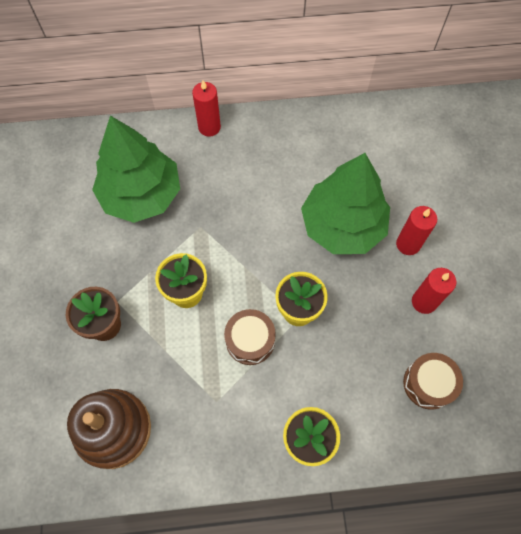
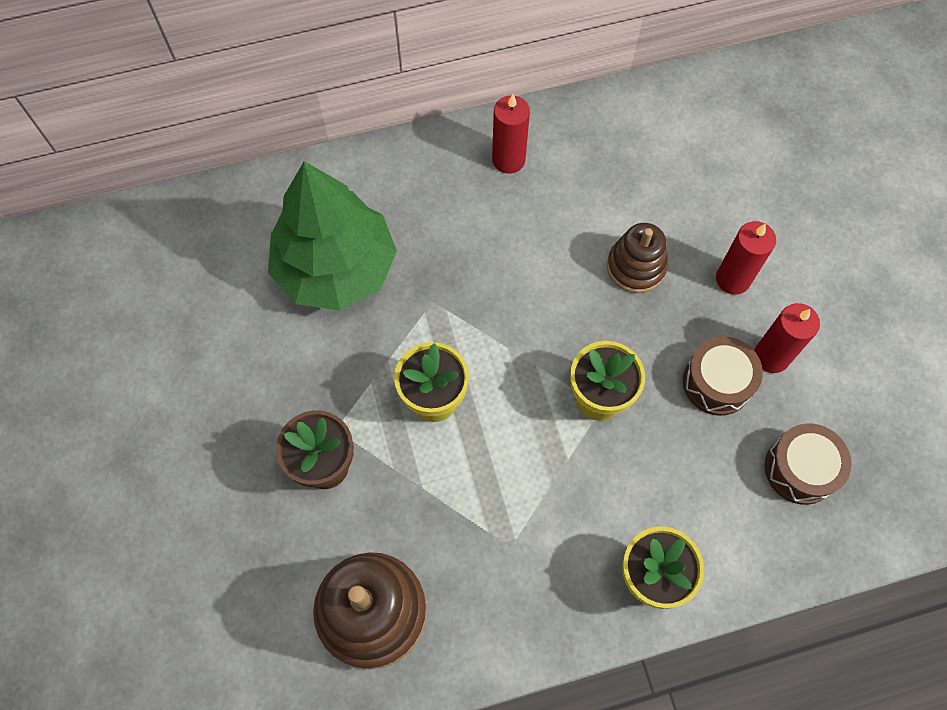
camera: 10 degrees left, 0 degrees up
red candle [192,80,221,137] -> red candle moved to [492,94,530,174]
brown drum [224,309,276,365] -> brown drum moved to [683,336,763,416]
green tree [301,153,390,254] -> brown stacking toy [607,223,668,293]

